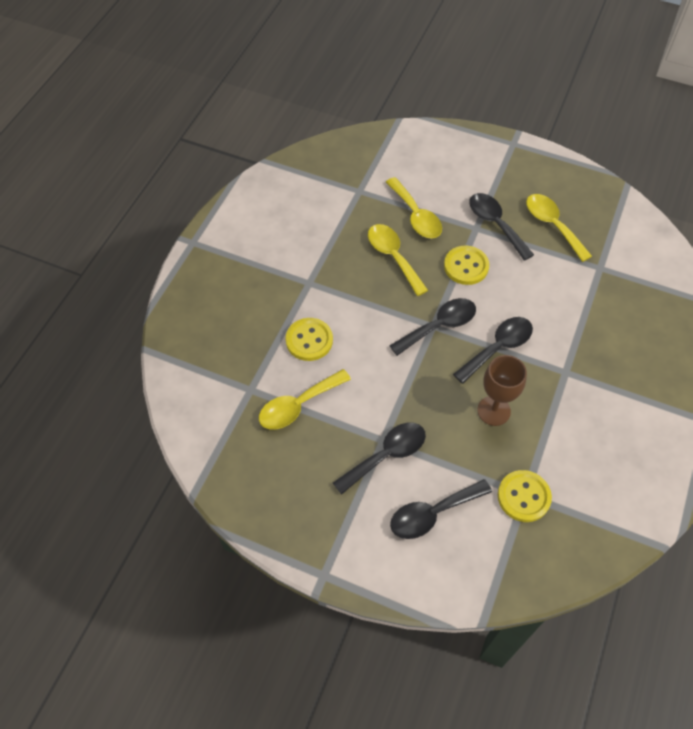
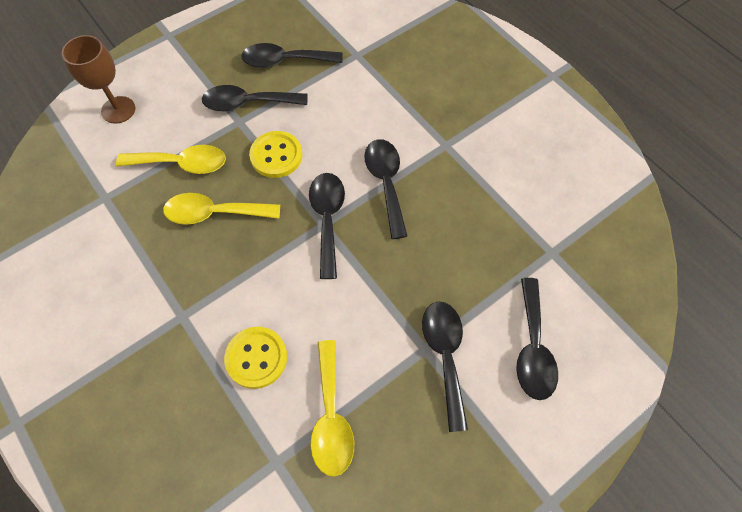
camera: 60 degrees left, 5 degrees up
brown goblet [477,355,527,426] -> brown goblet moved to [62,35,135,124]
yellow button [498,470,552,522] -> none
yellow spoon [526,194,592,262] -> black spoon [241,43,343,68]

